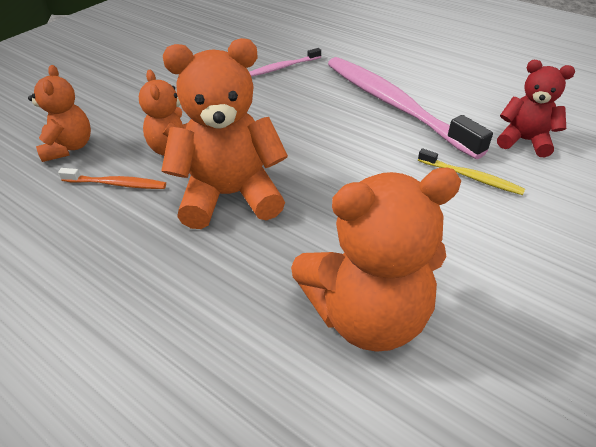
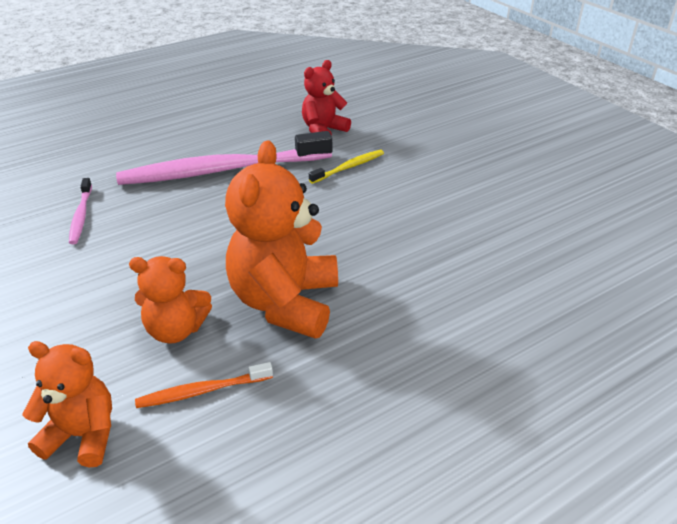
camera: 70 degrees left, 5 degrees down
orange toothbrush [58,168,166,189] -> orange toothbrush turned 135 degrees counterclockwise [135,362,273,408]
orange teddy bear [291,168,461,352] -> none

